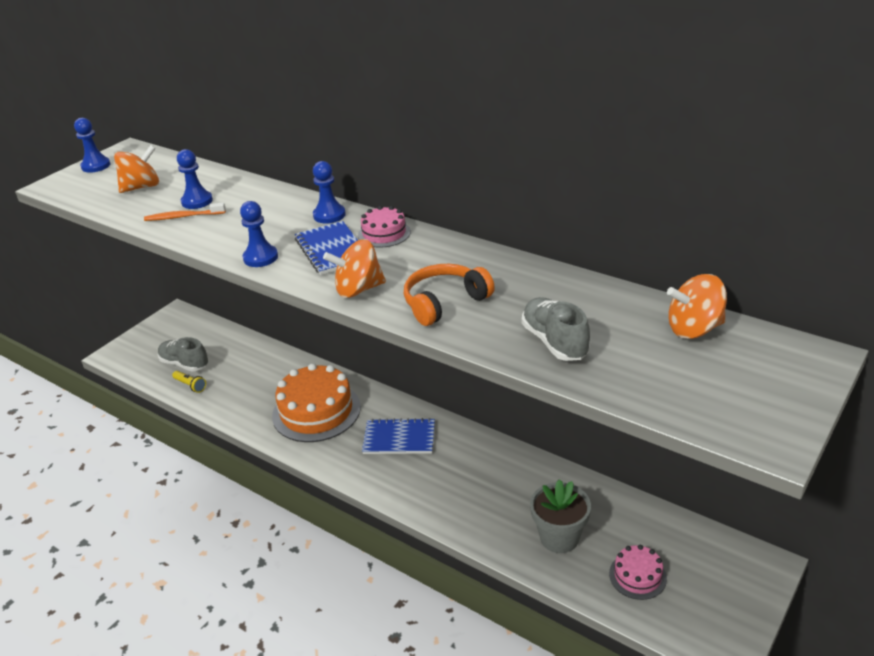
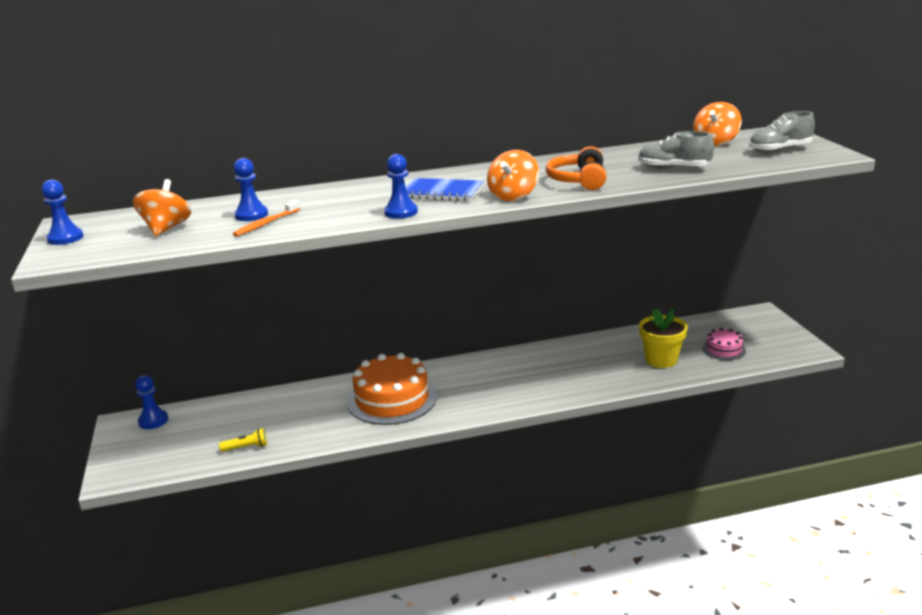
camera: 50 degrees left, 10 degrees down
grey shoe [158,337,208,372] -> grey shoe moved to [749,111,815,153]
blue pawn [313,161,346,224] -> blue pawn moved to [135,375,168,429]
pink cake [358,206,411,248] -> none
blue notebook [362,418,435,454] -> none
grey flower pot [530,479,591,553] -> yellow flower pot [639,308,688,368]

